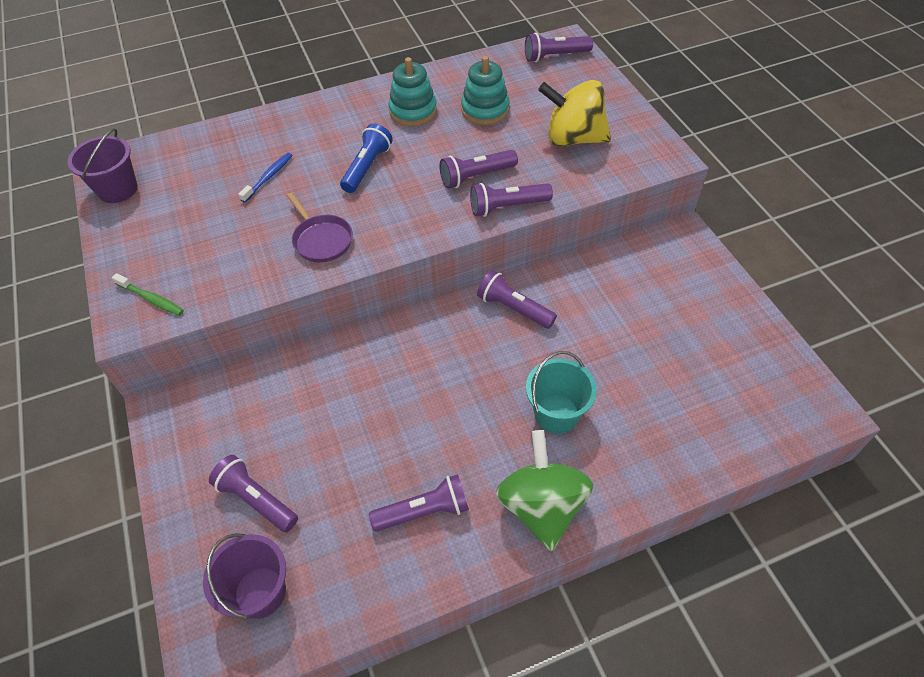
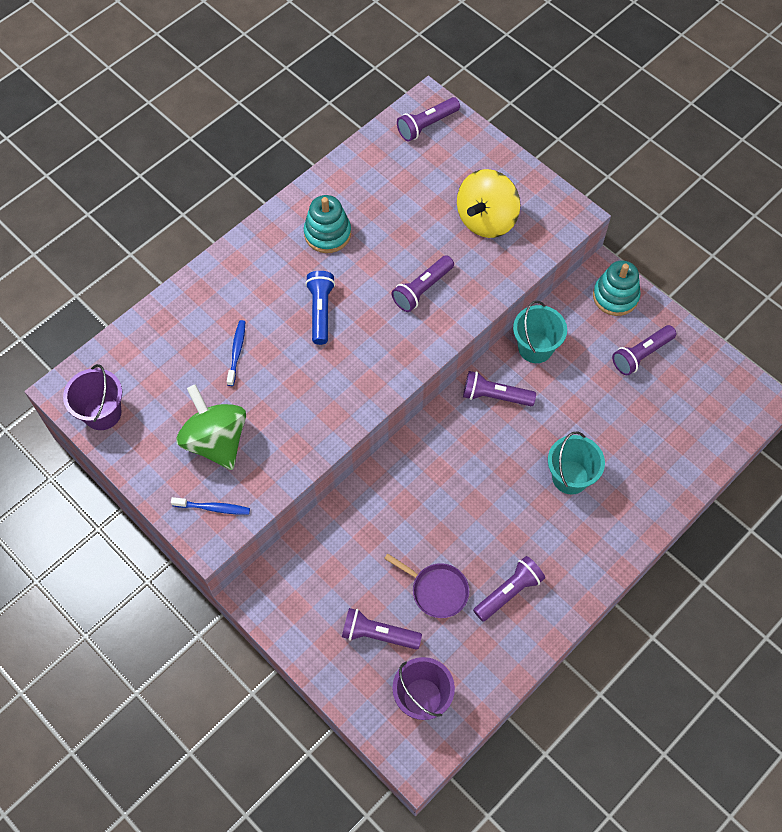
camera: 25 degrees left, 10 degrees up
green toothbrush [112,273,184,316] -> blue toothbrush [171,497,250,515]
purple pan [287,192,353,262] -> purple pan moved to [384,554,469,618]
turquoise stacking toy [461,56,510,125] -> turquoise stacking toy moved to [593,261,640,316]
purple flashlight [470,183,553,217] -> purple flashlight moved to [612,325,676,375]
green spinning top [496,430,594,551] -> green spinning top moved to [176,384,246,470]
yellow spinning top [538,80,611,146] -> yellow spinning top turned 45 degrees counterclockwise [457,169,520,238]
none -> turquoise bucket [513,301,567,363]

